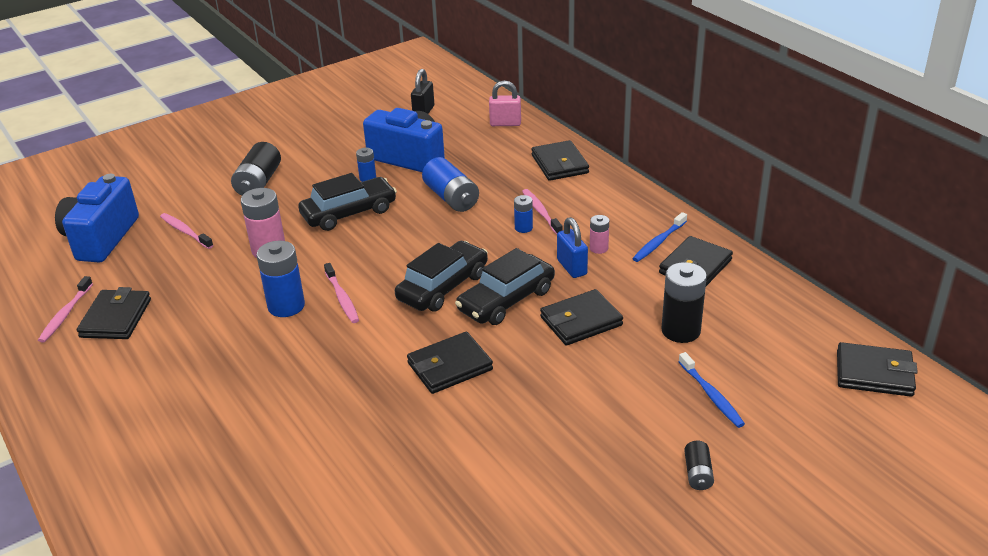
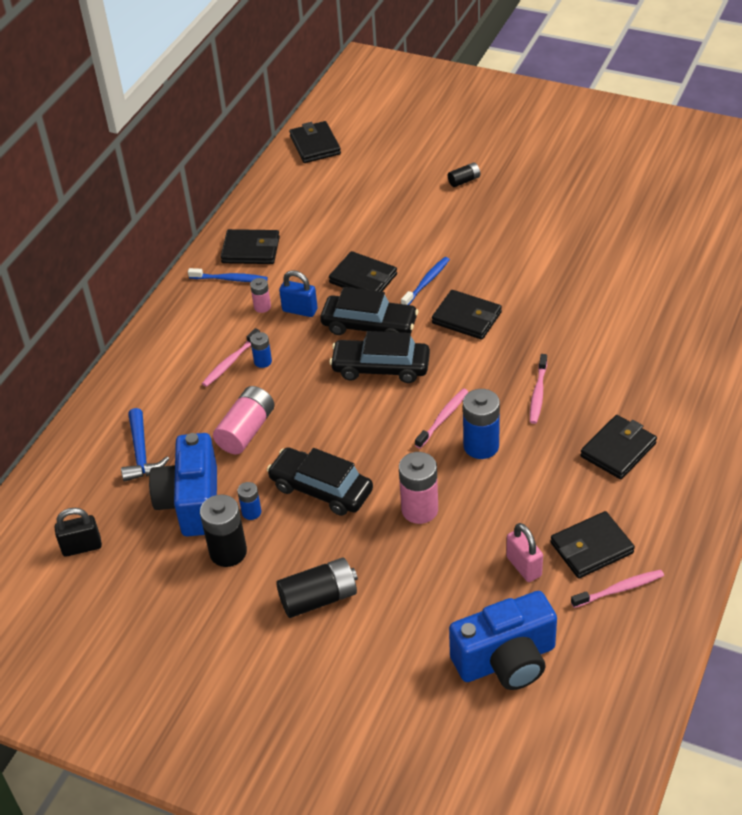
camera: 120 degrees left, 10 degrees up
pink toothbrush [160,213,213,249] -> pink toothbrush moved to [530,354,547,424]
blue battery [422,157,479,212] -> pink battery [213,386,275,455]
pink padlock [489,81,521,126] -> pink padlock moved to [506,523,543,582]
black wallet [531,140,589,181] -> black wallet moved to [581,415,657,479]
blue padlock [557,217,588,278] -> blue padlock turned 75 degrees clockwise [279,270,318,317]
black battery [661,262,707,343] -> black battery moved to [200,494,247,567]
blue toothbrush [678,352,745,428] -> blue toothbrush moved to [401,257,450,305]
none -> blue hammer [121,408,169,482]

